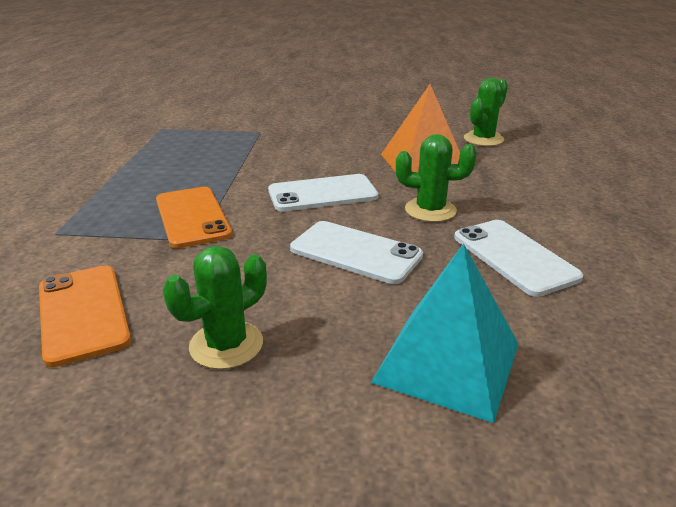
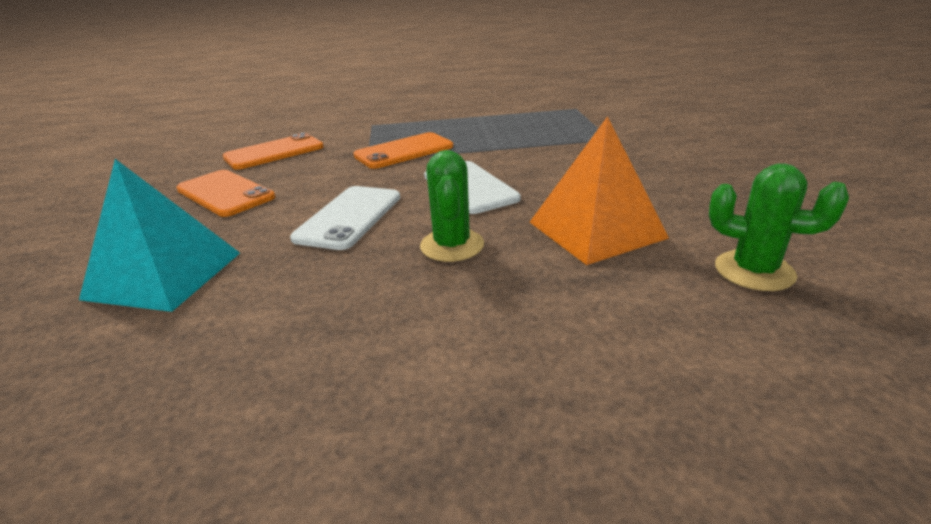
camera: 80 degrees right, 0 degrees up
green cactus [163,246,267,369] -> orange phone [176,170,275,217]
white phone [454,220,583,297] -> none

